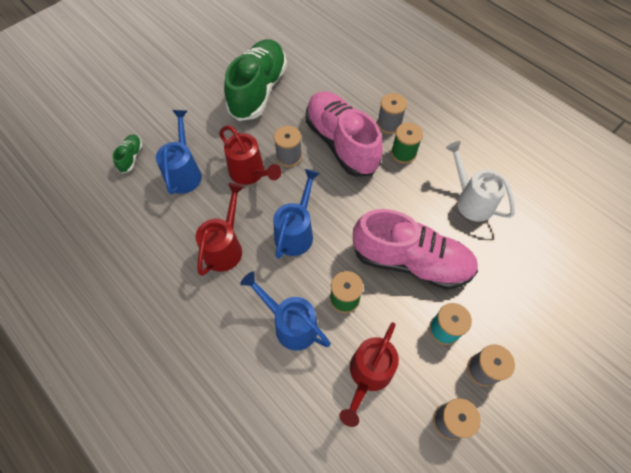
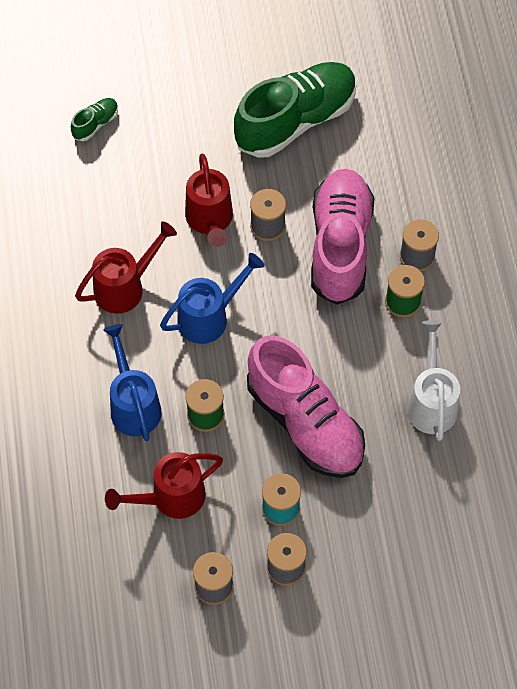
camera: 35 degrees right, 0 degrees up
blue watering can [156,110,202,194] -> none

